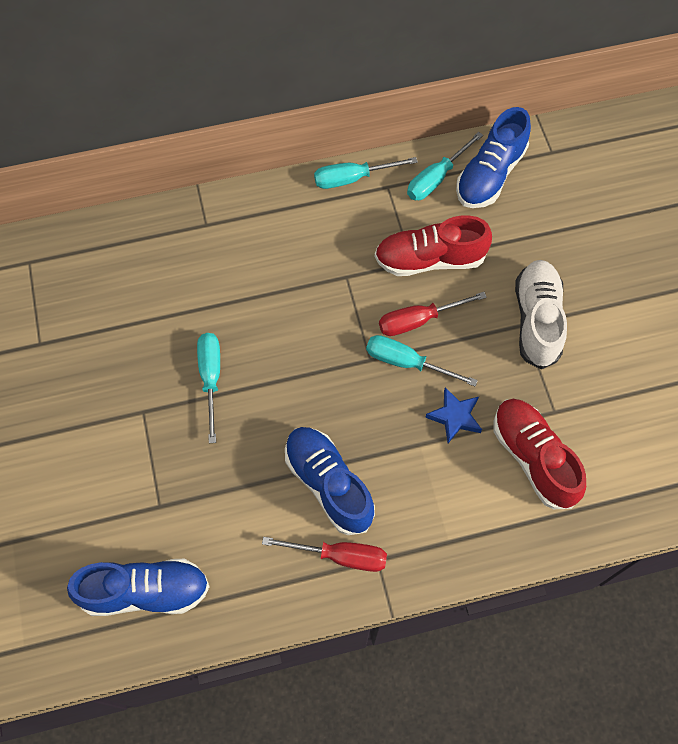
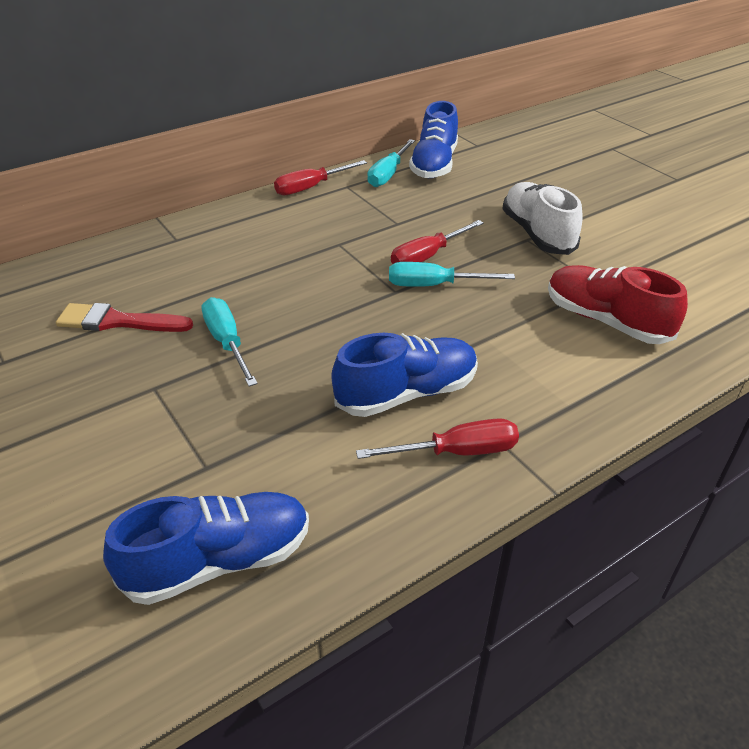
camera: 20 degrees left, 25 degrees down
blue shoe [285,427,375,535] -> blue shoe turned 120 degrees clockwise [332,333,478,417]
turquoise screwdriver [314,157,418,189] -> red screwdriver [274,160,367,195]
red shoe [375,216,492,276] -> none
blue star [425,387,482,443] -> none
none -> red brush [56,303,193,332]

